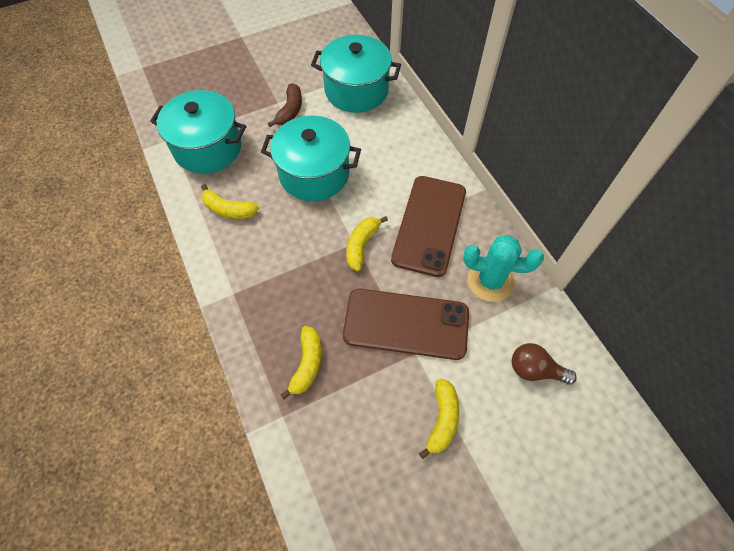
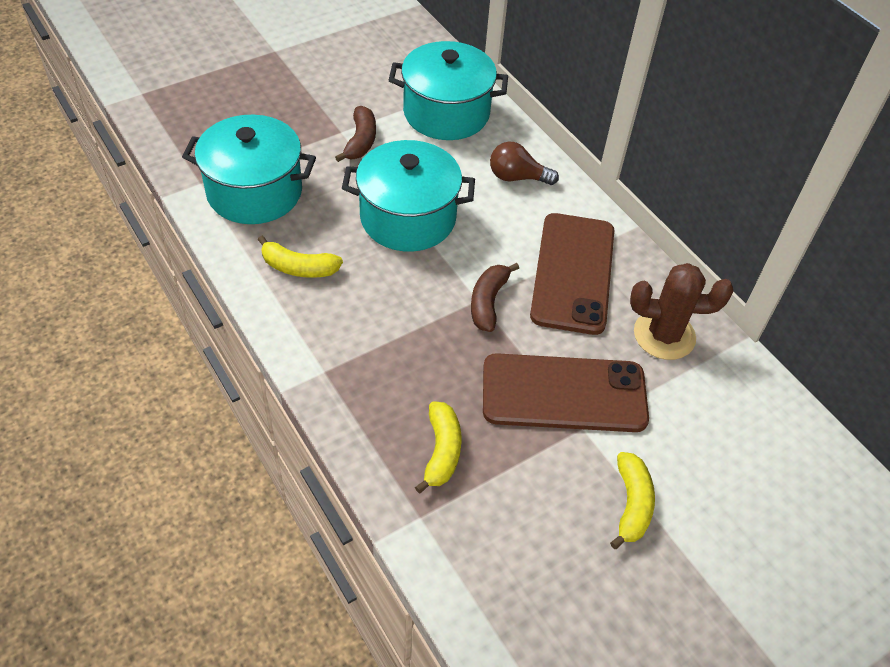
camera: 10 degrees left, 10 degrees down
yellow banana [346,216,388,271] -> brown banana [471,263,519,332]
turquoise cactus [463,235,544,302] -> brown cactus [630,263,733,360]
brown light bulb [512,343,577,385] -> brown light bulb moved to [490,142,559,185]

